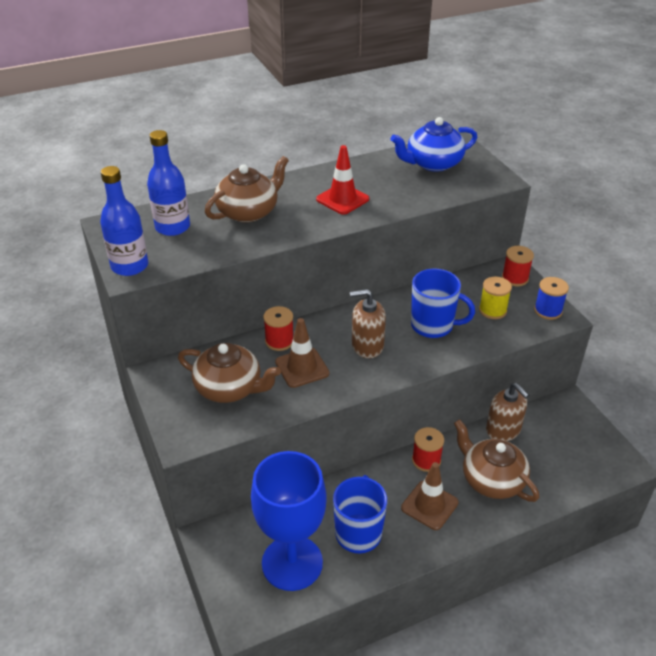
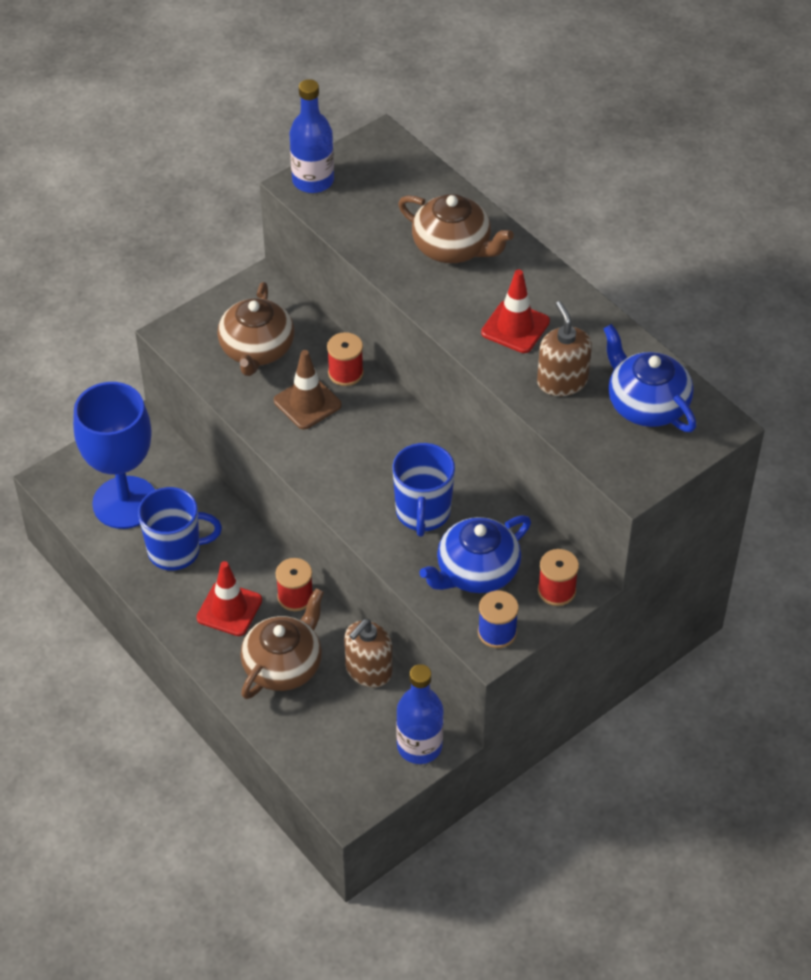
camera: 75 degrees right, 10 degrees up
blue bottle [147,130,190,236] -> blue bottle moved to [396,664,444,764]
brown soap dispenser [350,289,386,358] -> brown soap dispenser moved to [537,301,592,396]
brown traffic cone [401,462,459,530] -> red traffic cone [197,561,262,636]
yellow spool [479,277,512,319] -> blue teapot [419,515,531,593]

